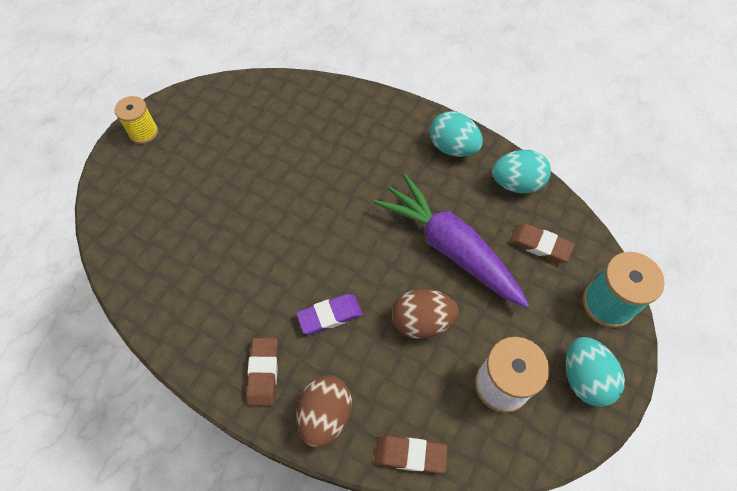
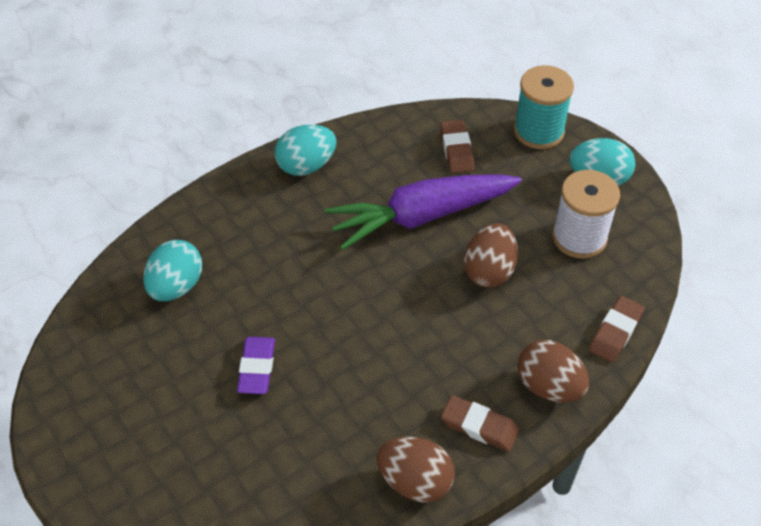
camera: 65 degrees left, 10 degrees down
yellow spool [115,96,158,144] -> none
purple eraser [296,294,363,334] -> purple eraser moved to [237,337,275,394]
turquoise egg [492,150,551,193] -> turquoise egg moved to [143,240,202,301]
brown eraser [509,224,574,263] -> brown eraser turned 60 degrees counterclockwise [440,120,475,173]
none -> brown egg [376,436,455,503]

